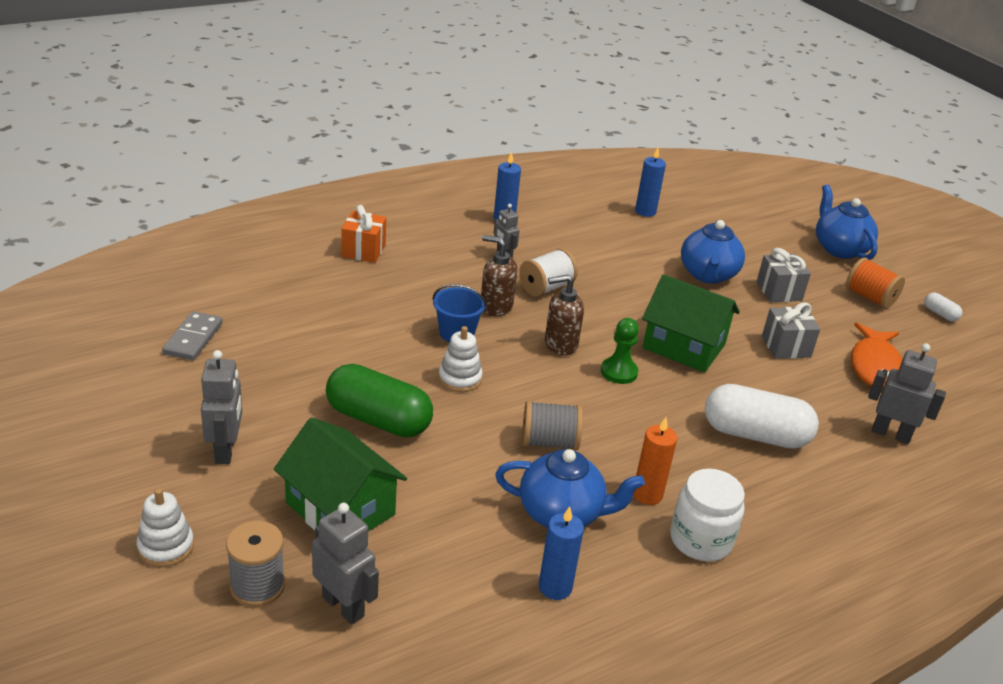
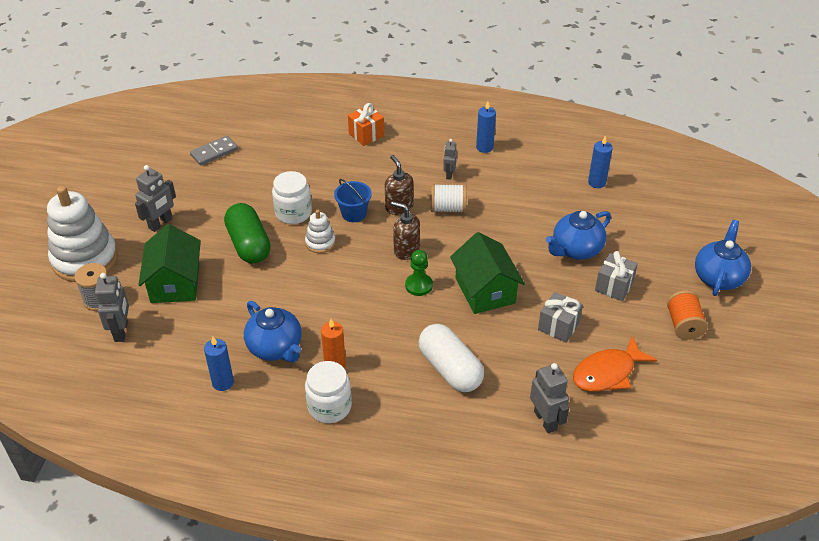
camera: 45 degrees right, 10 degrees up
white stacking toy [136,488,194,567] -> white stacking toy [47,186,118,282], size x2.12
grey spool [522,401,583,450] -> none
white capsule [924,292,963,321] -> none
none -> white jar [272,171,312,224]

